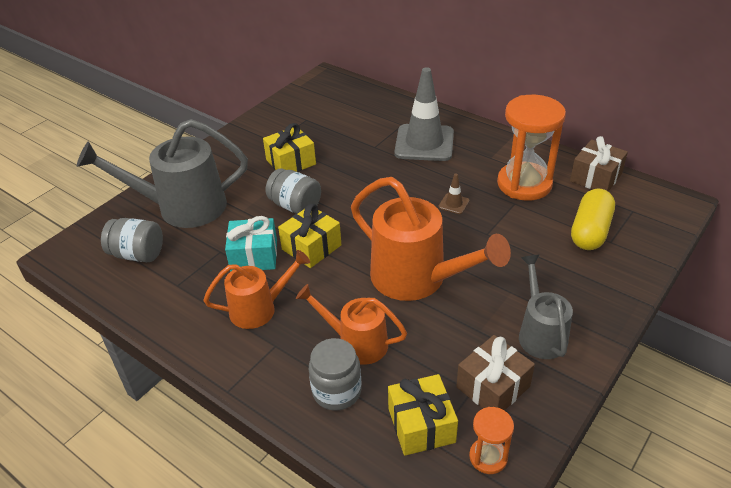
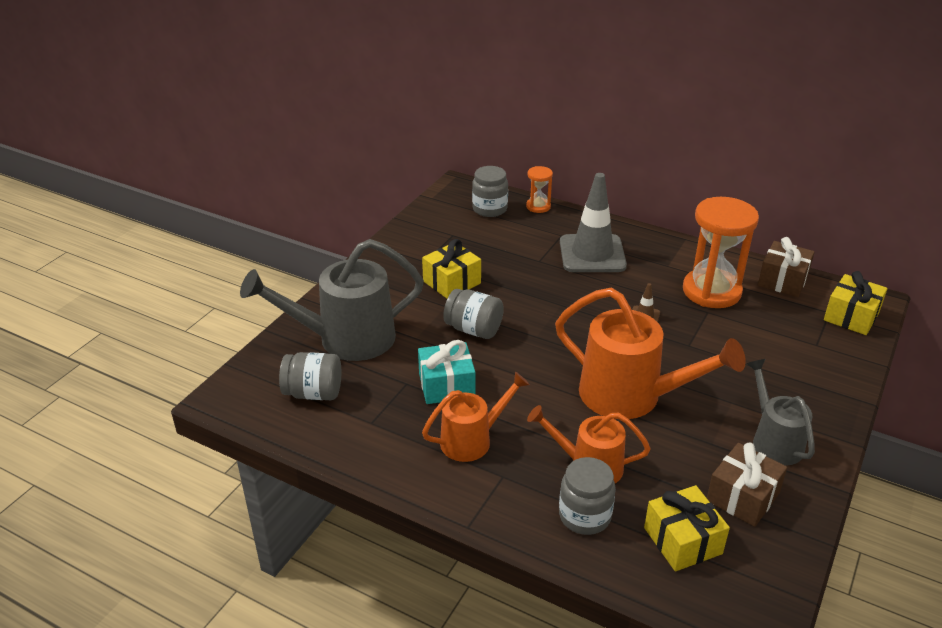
camera: 10 degrees left, 5 degrees down
yellow gift [278,204,341,268] -> yellow gift moved to [824,271,887,335]
orange hourglass [469,407,514,474] -> orange hourglass moved to [526,166,553,213]
yellow capsule [571,189,615,250] -> none
none -> grey jar [472,166,508,217]

